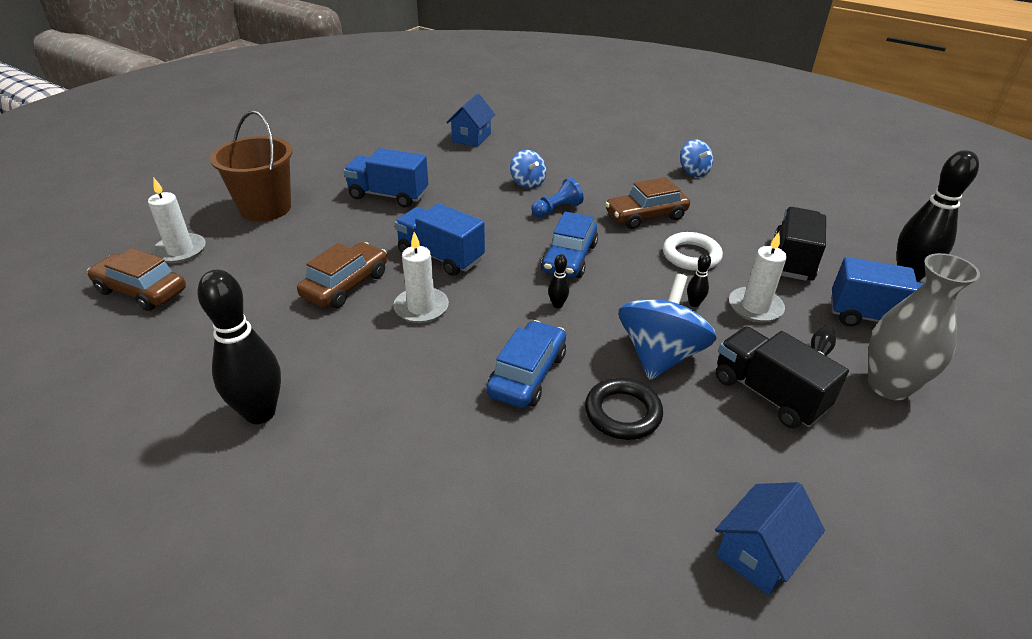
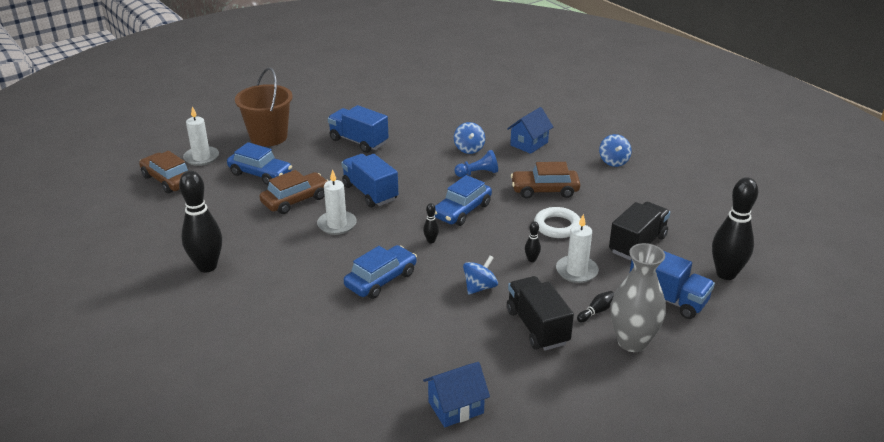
camera: 20 degrees right, 5 degrees down
blue house [446,93,495,147] -> blue house moved to [507,107,553,154]
black ring [585,378,663,440] -> none
blue spinning top [619,274,717,380] -> blue spinning top [463,255,498,295], size x0.57
none -> blue car [227,142,292,185]

